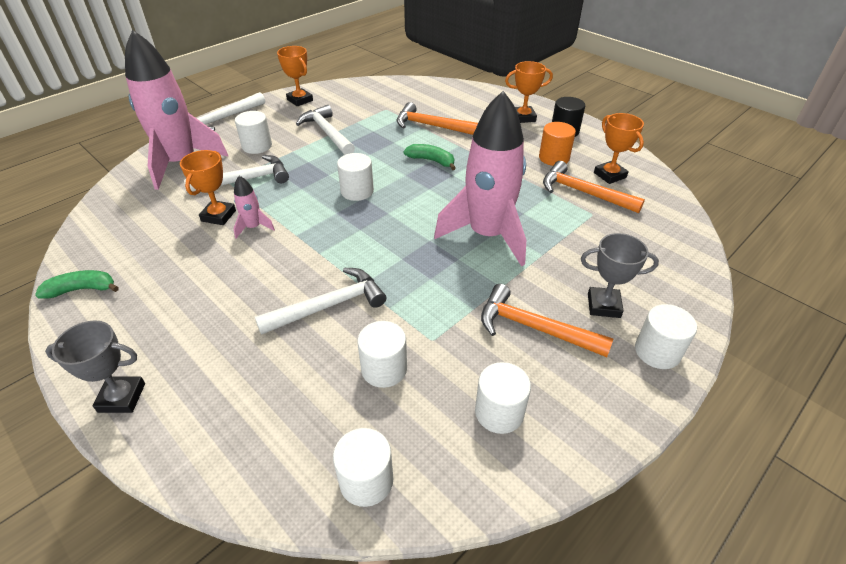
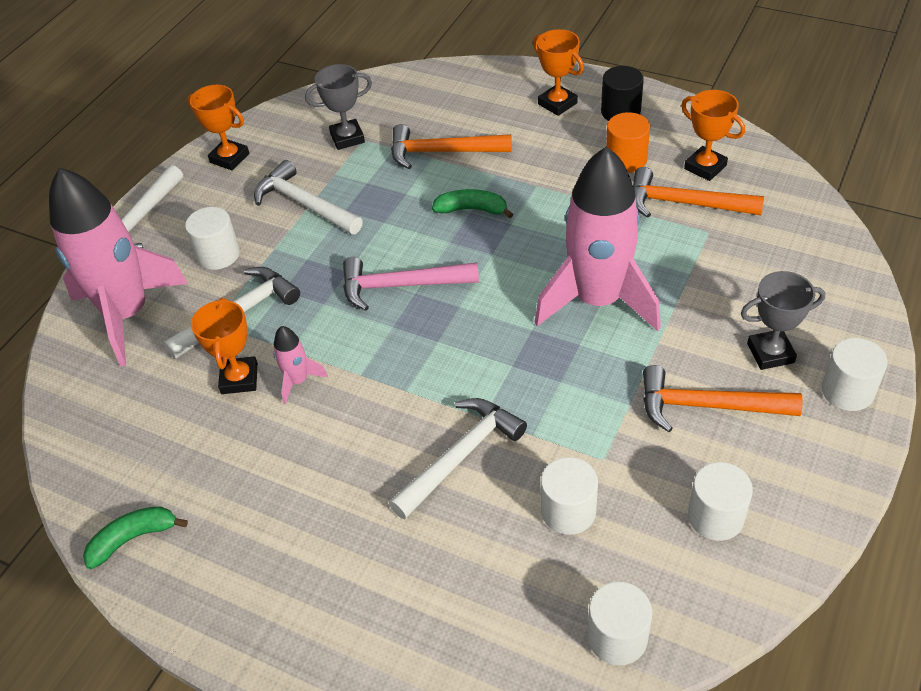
camera: 15 degrees left, 5 degrees up
grey trophy [45,320,145,413] -> grey trophy moved to [305,64,372,150]
white cylinder [337,153,374,201] -> pink hammer [343,257,479,311]
orange trophy [505,61,553,123] -> orange trophy turned 75 degrees clockwise [533,29,584,116]

